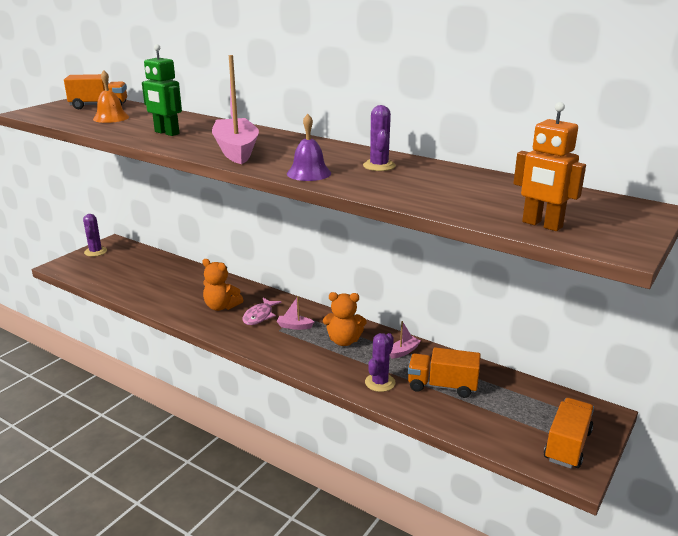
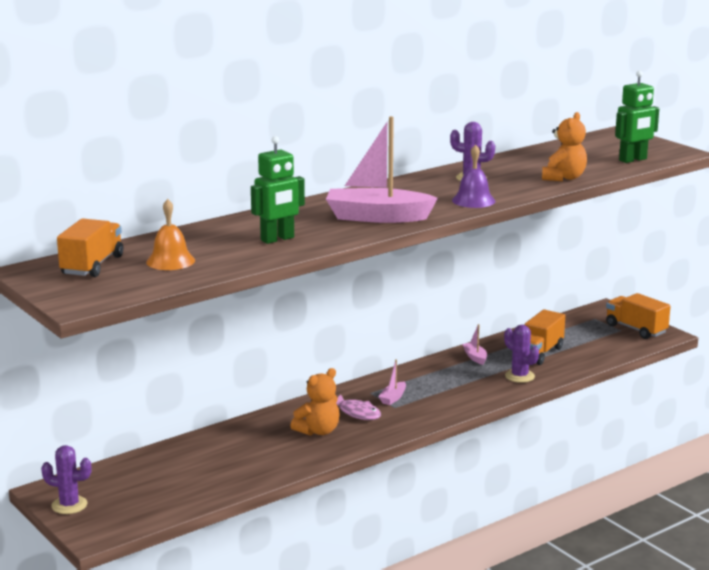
camera: 70 degrees left, 5 degrees down
orange teddy bear [323,292,367,346] -> orange teddy bear moved to [542,112,587,181]
orange robot [513,102,586,231] -> green robot [615,71,659,163]

